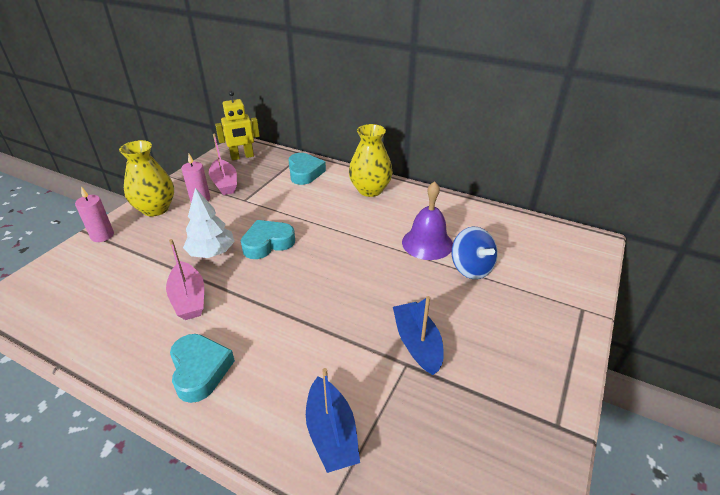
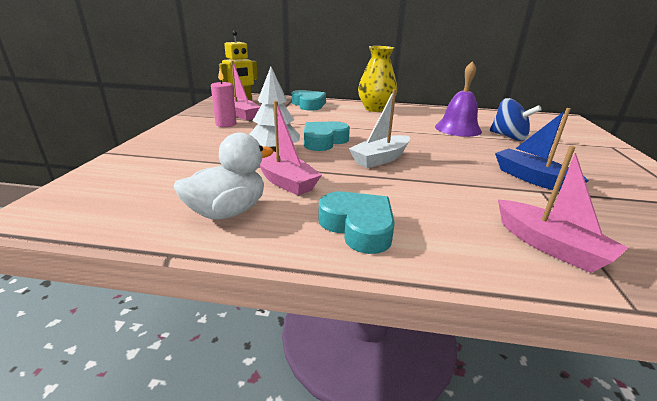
camera: 20 degrees left, 10 degrees down
pink candle [75,187,114,242] -> none
yellow vase [119,140,174,216] -> none
blue boat [306,368,360,473] -> pink boat [498,146,628,273]
none -> white duck [174,132,274,220]
none -> white boat [349,89,410,168]

